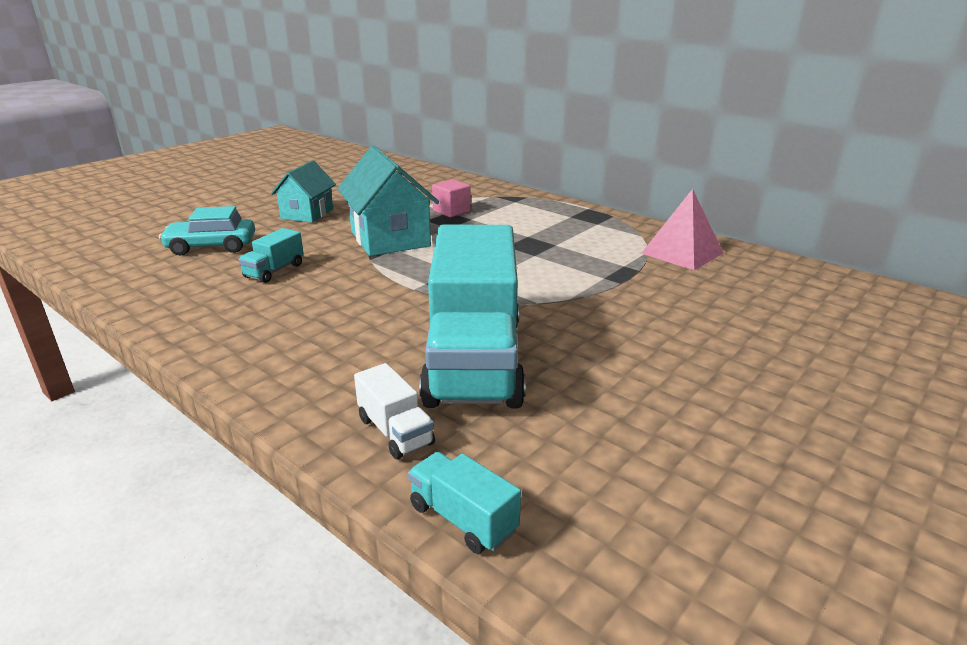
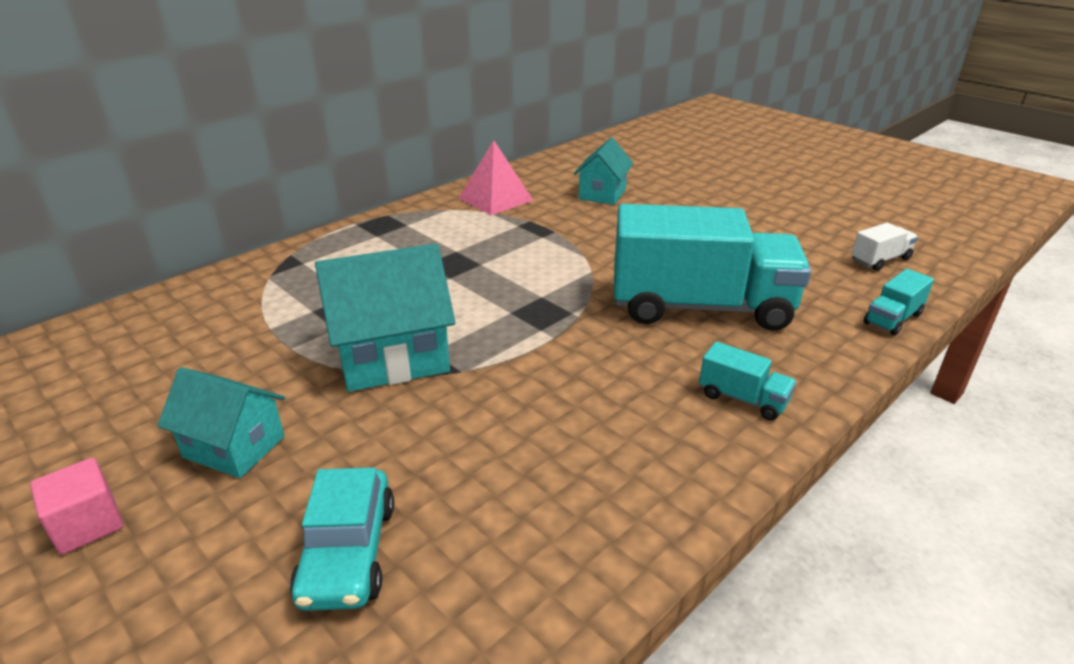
camera: 85 degrees left, 5 degrees up
turquoise truck [238,228,304,283] -> turquoise truck moved to [699,342,796,421]
white truck [354,363,435,459] -> white truck moved to [852,223,918,271]
pink cube [432,179,471,217] -> pink cube moved to [30,458,123,555]
none -> turquoise house [574,138,633,205]

